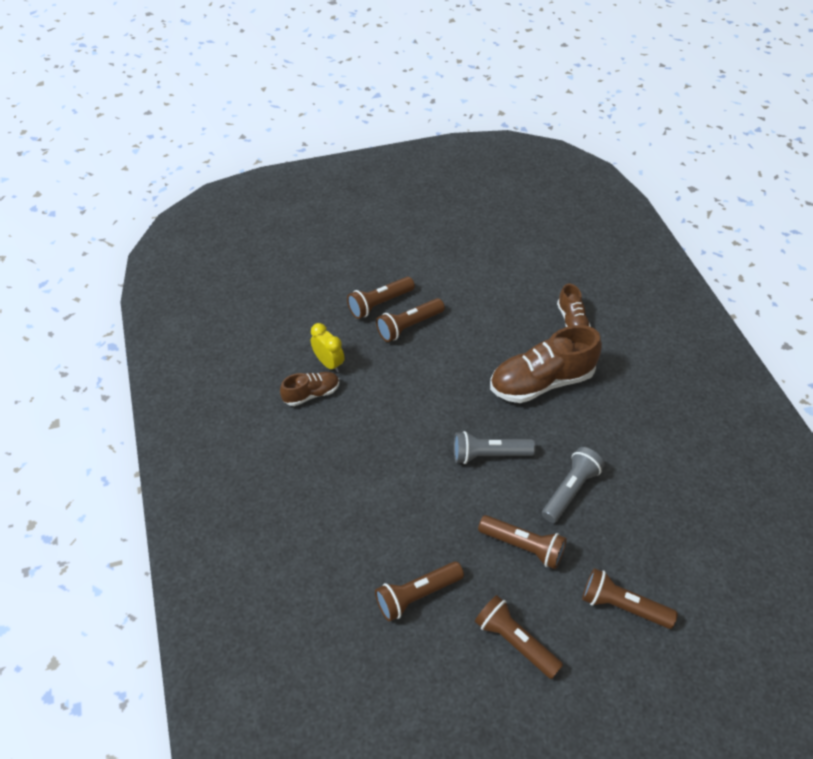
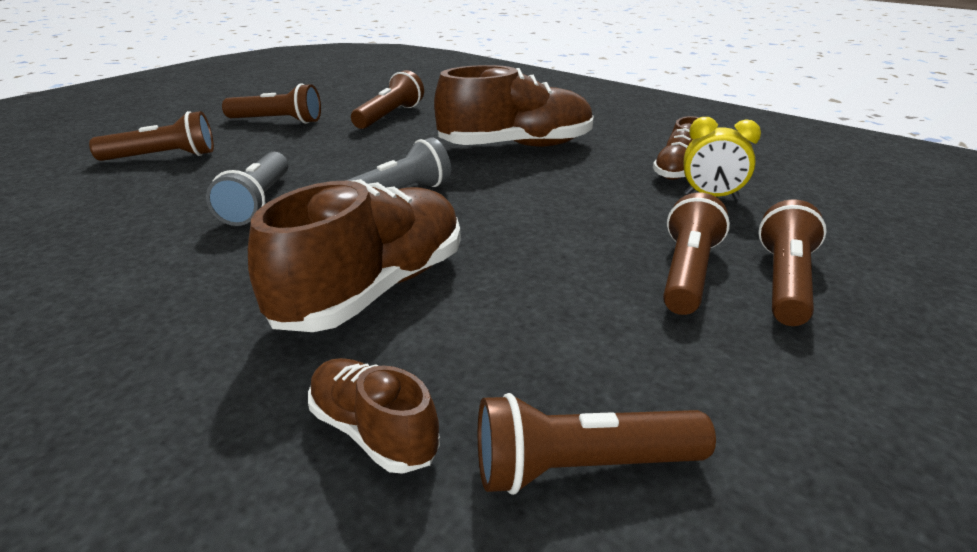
camera: 145 degrees right, 20 degrees down
brown flashlight [478,515,567,569] -> brown flashlight moved to [478,393,716,495]
none -> brown shoe [434,65,594,147]

